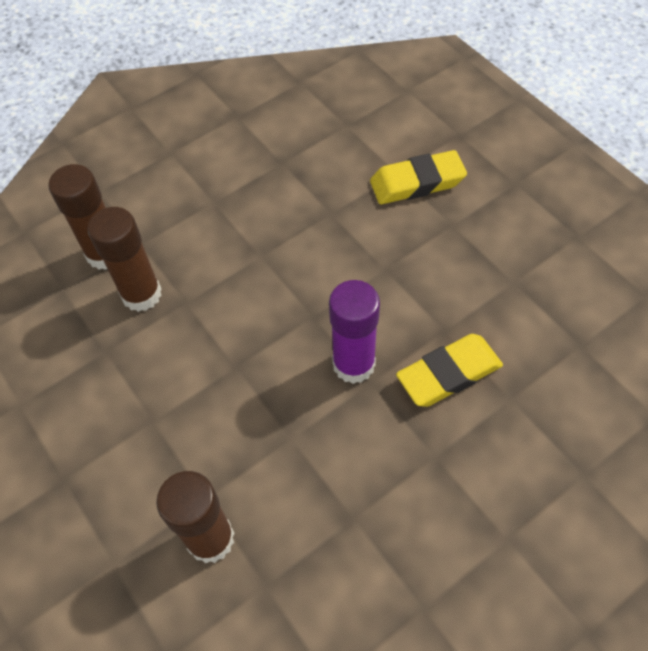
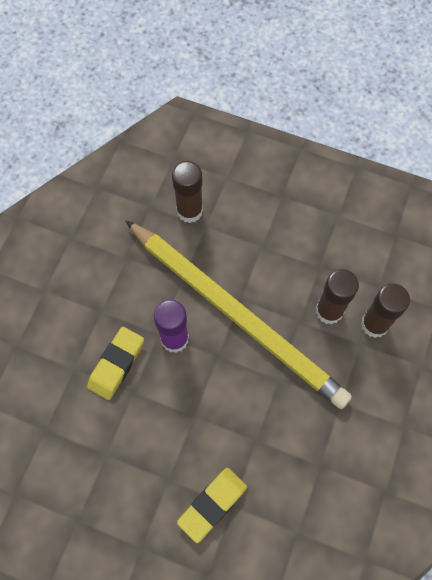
camera: 145 degrees right, 10 degrees up
none -> yellow pencil [125,220,352,409]

